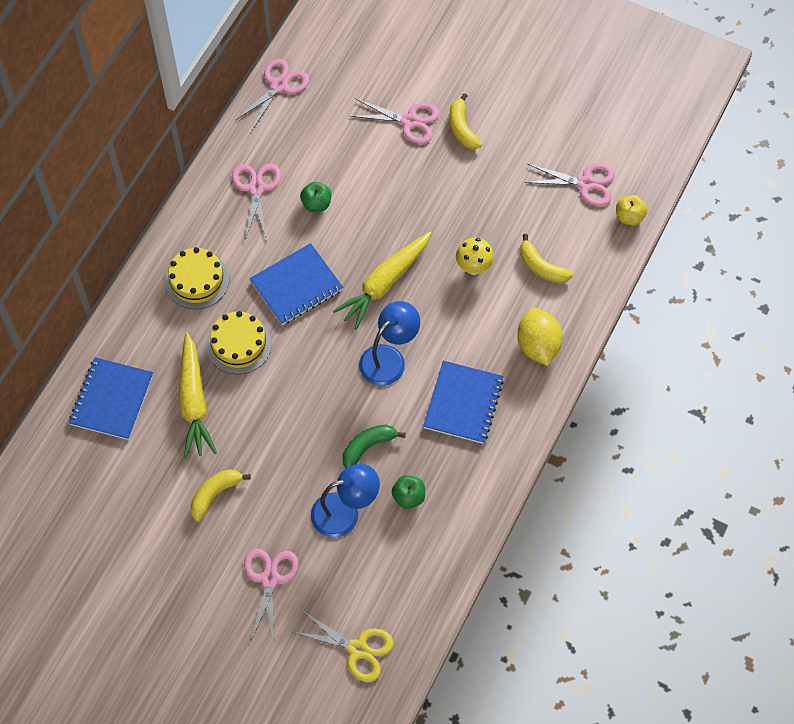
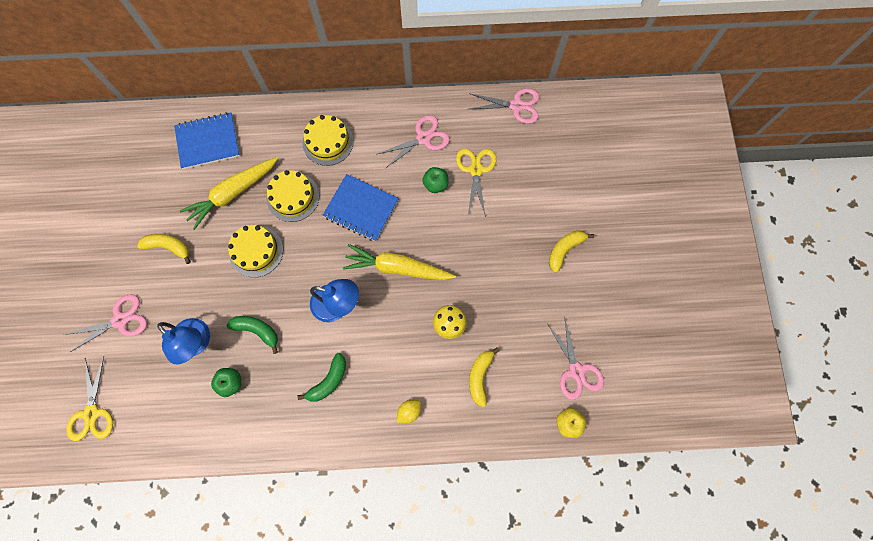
camera: 60 degrees right, 10 degrees up
pink scissors [350,98,439,144] -> none
blue notebook [423,361,504,444] -> green banana [298,353,346,401]
yellow lemon [517,308,563,366] -> yellow lemon [397,400,421,423], size x0.53
none -> yellow cake [228,225,283,277]
none -> yellow scissors [456,149,496,217]

